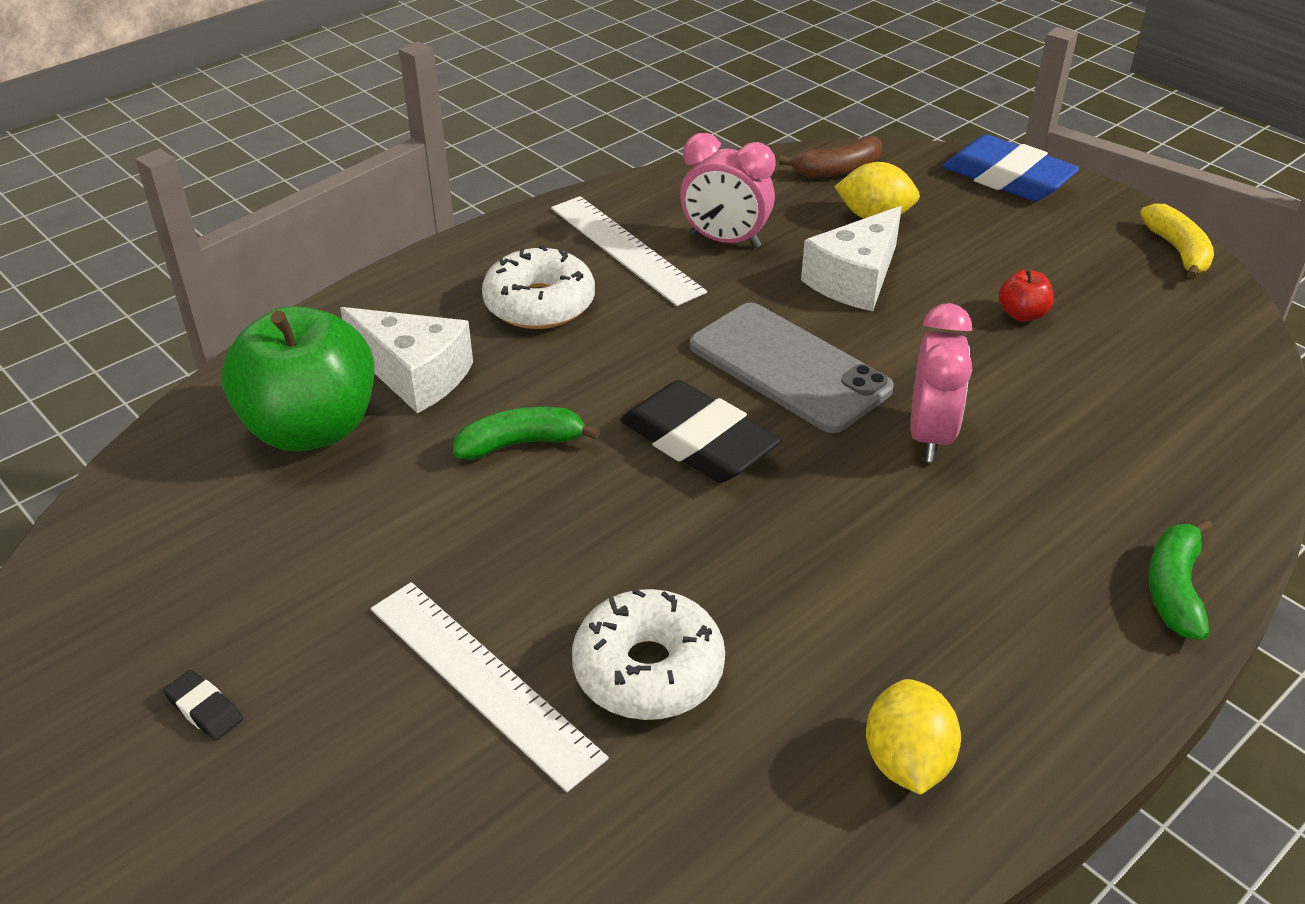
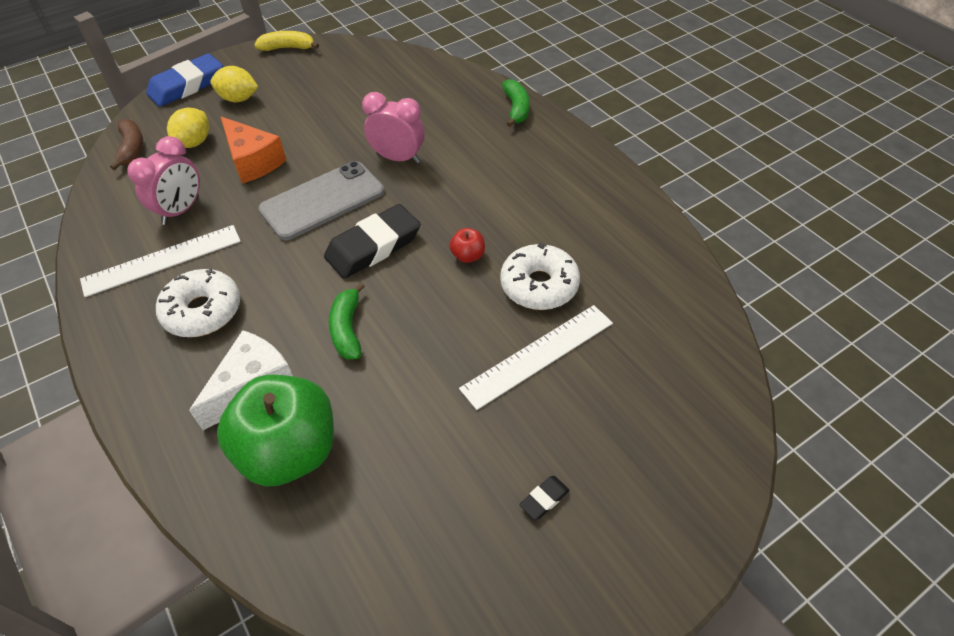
camera: 80 degrees left, 10 degrees up
white cheese [801,206,902,311] -> orange cheese [221,117,286,184]
yellow lemon [866,679,961,795] -> yellow lemon moved to [210,66,258,102]
red apple [999,268,1054,322] -> red apple moved to [450,228,485,263]
green banana [1148,519,1213,640] -> green banana turned 120 degrees counterclockwise [502,79,530,127]

